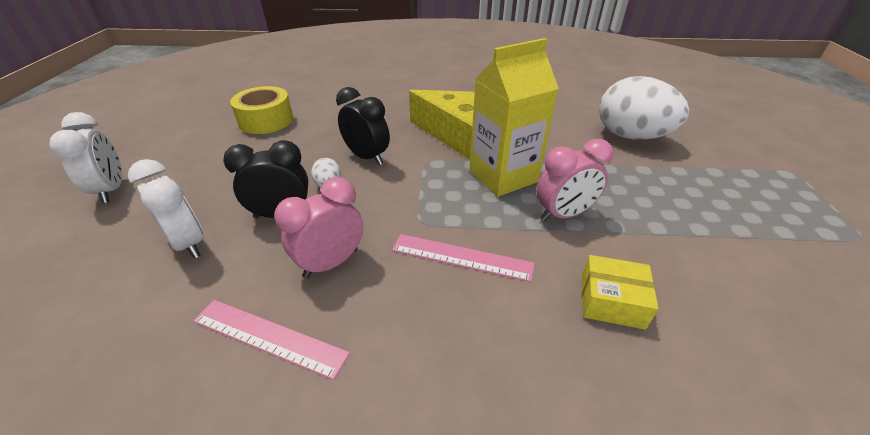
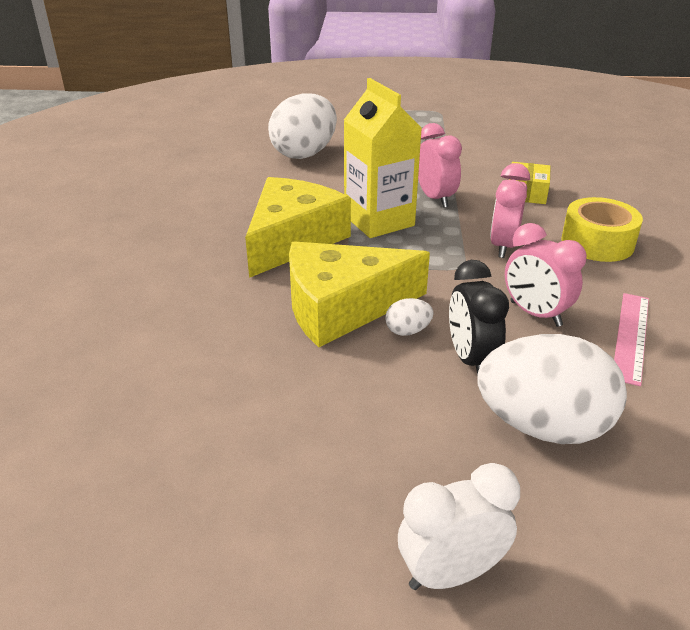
camera: 90 degrees left, 5 degrees down
white clock [128,159,204,258] -> white egg [477,334,627,444]
yellow tape [230,86,293,134] -> yellow tape moved to [561,197,643,262]
black clock [336,87,390,165] -> yellow cheese [289,241,430,347]
pink ruler [392,234,535,282] -> pink clock [490,163,530,258]

